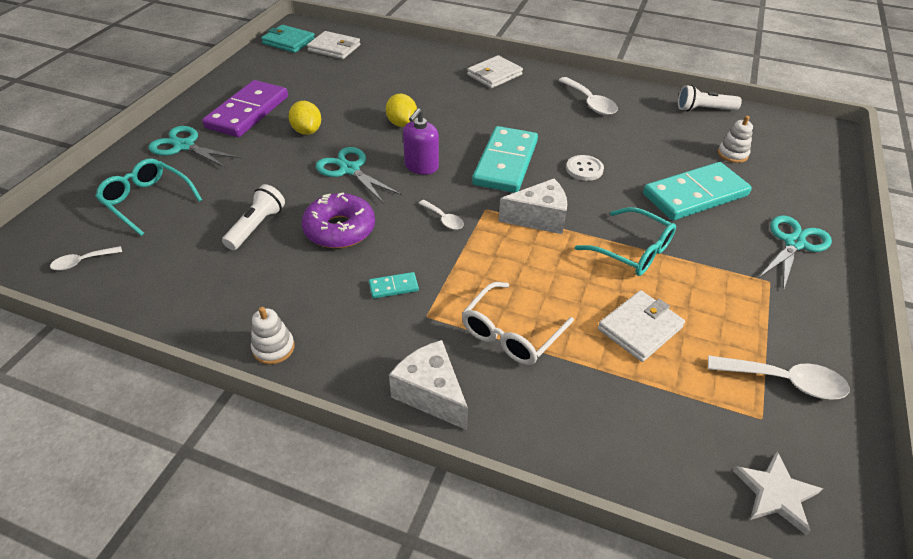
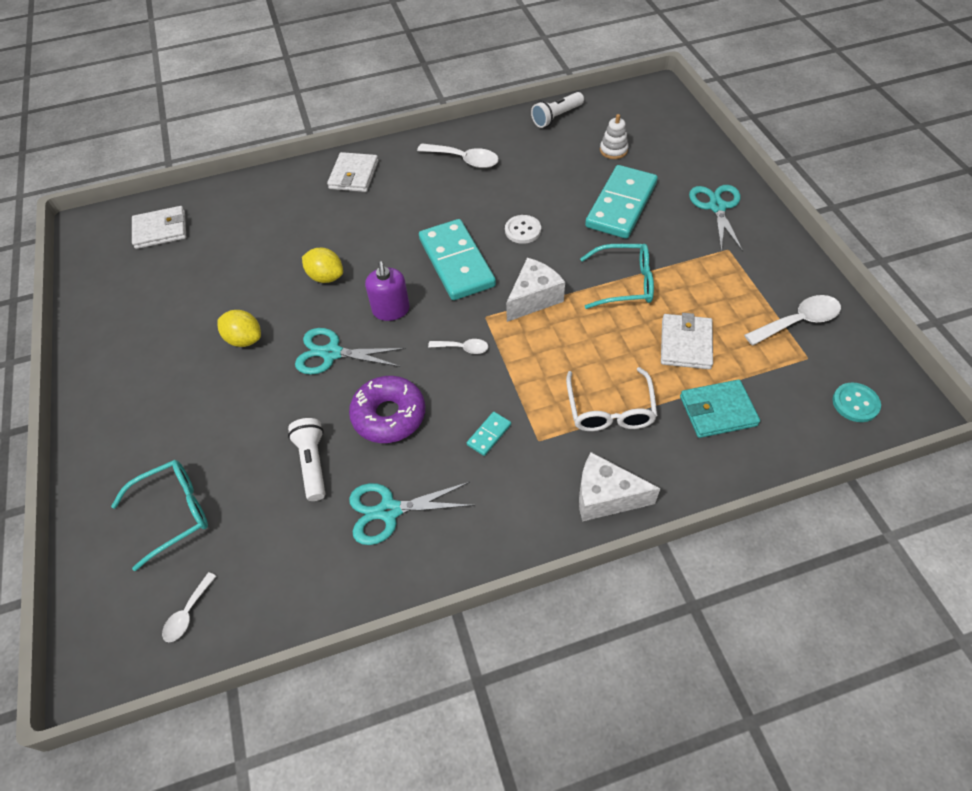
camera: 35 degrees left, 10 degrees up
turquoise glasses [95,158,202,236] -> turquoise glasses turned 150 degrees clockwise [111,460,208,571]
turquoise scissors [149,126,242,168] -> turquoise scissors moved to [349,482,475,545]
purple domino [202,80,288,137] -> none
white stacking toy [251,307,295,365] -> none
turquoise wallet [261,25,315,53] -> turquoise wallet moved to [680,380,760,438]
white star [733,451,823,535] -> turquoise button [833,383,881,422]

